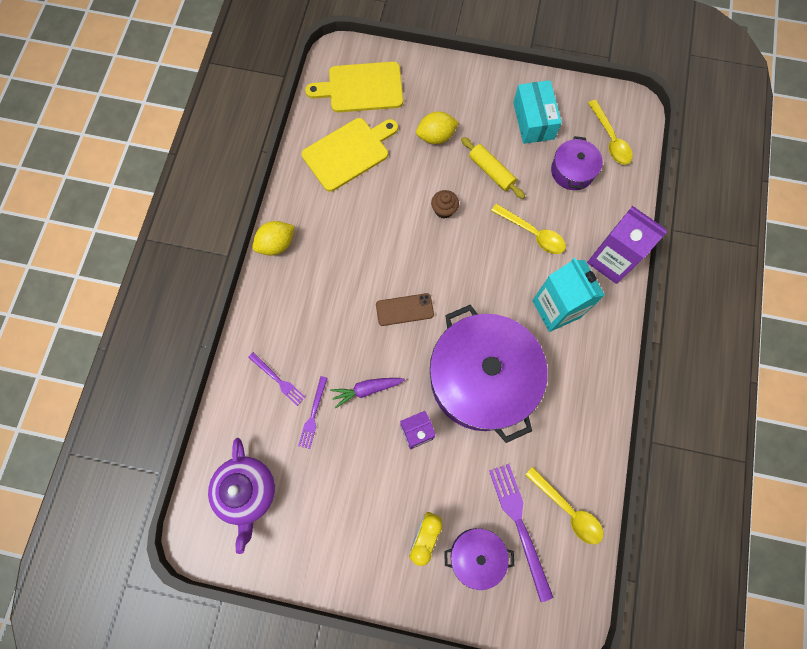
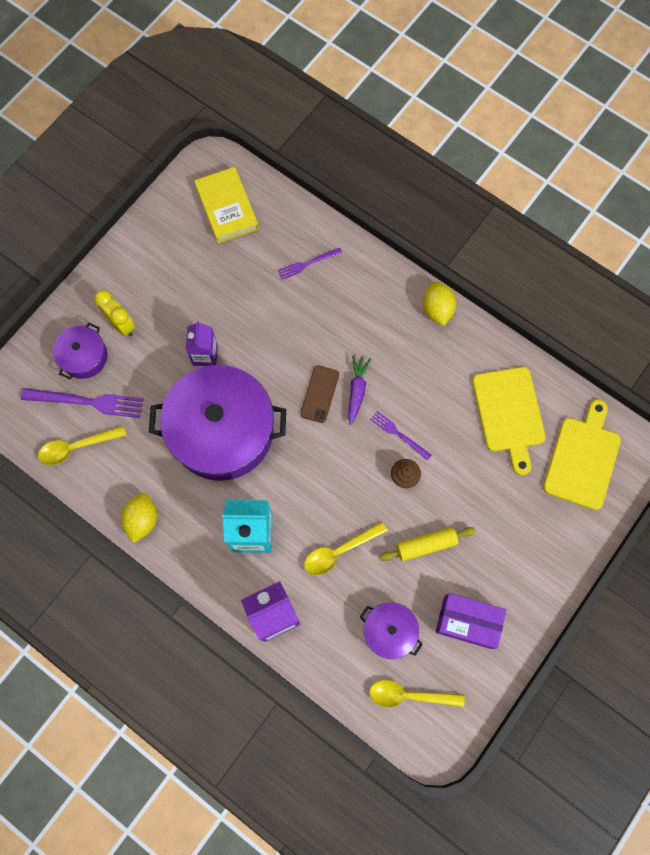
camera: 115 degrees right, 0 degrees up
purple teapot [208,438,275,554] -> yellow book [194,167,259,243]
purple fork [298,376,328,449] -> purple fork moved to [370,411,432,461]
purple carrot [330,378,405,408] -> purple carrot moved to [348,356,371,425]
yellow lemon [416,111,459,144] -> yellow lemon moved to [121,493,157,543]
turquoise box [513,80,562,144] -> purple box [436,593,506,649]

